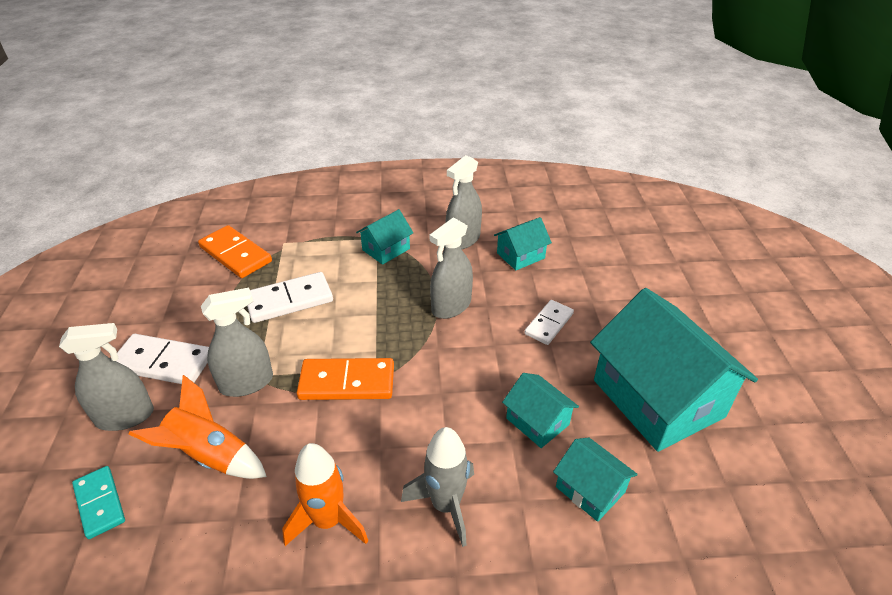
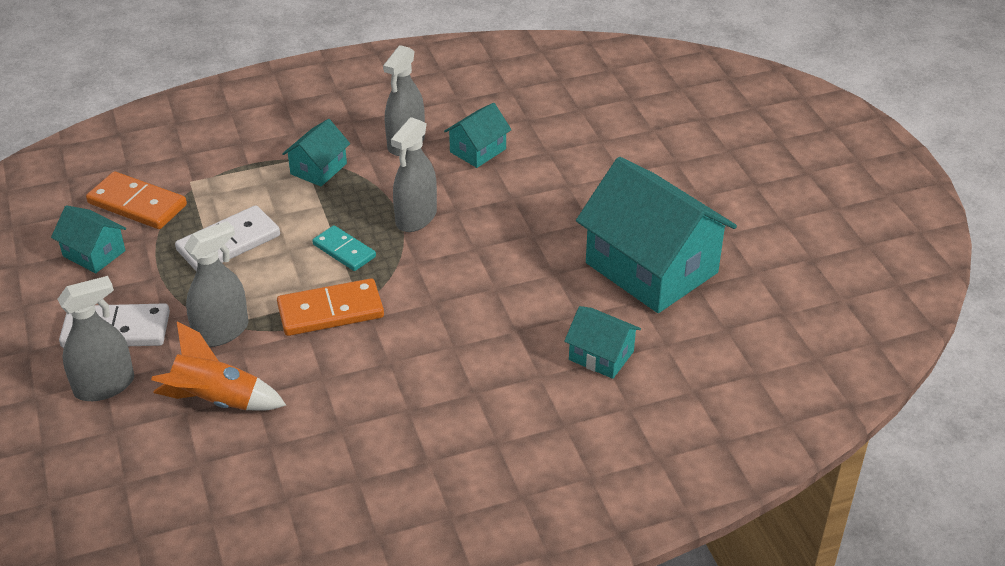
camera: 15 degrees left, 0 degrees up
turquoise domino [72,466,125,539] -> turquoise domino moved to [312,225,376,271]
orange rocket [282,443,368,546] -> none
grey rocket [401,427,474,547] -> none
turquoise house [502,373,579,448] -> turquoise house moved to [51,205,126,273]
white domino [524,300,574,345] -> none

